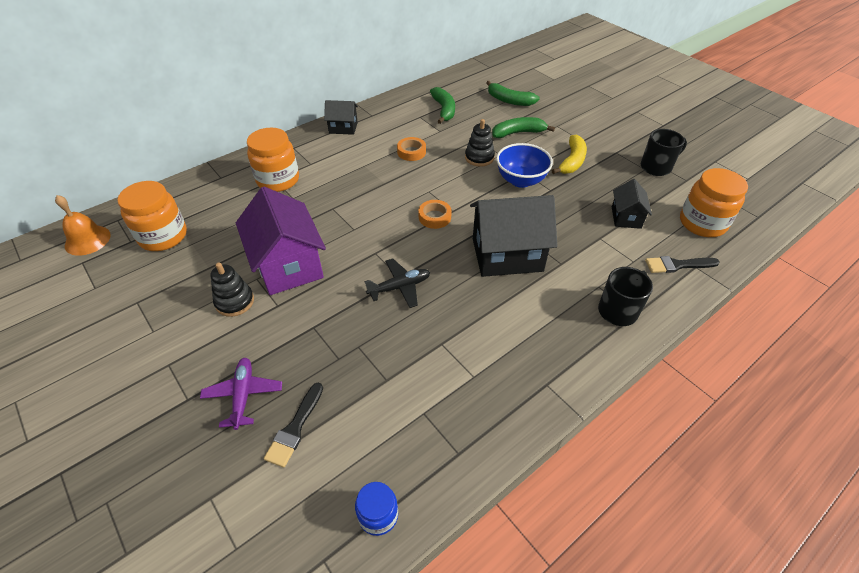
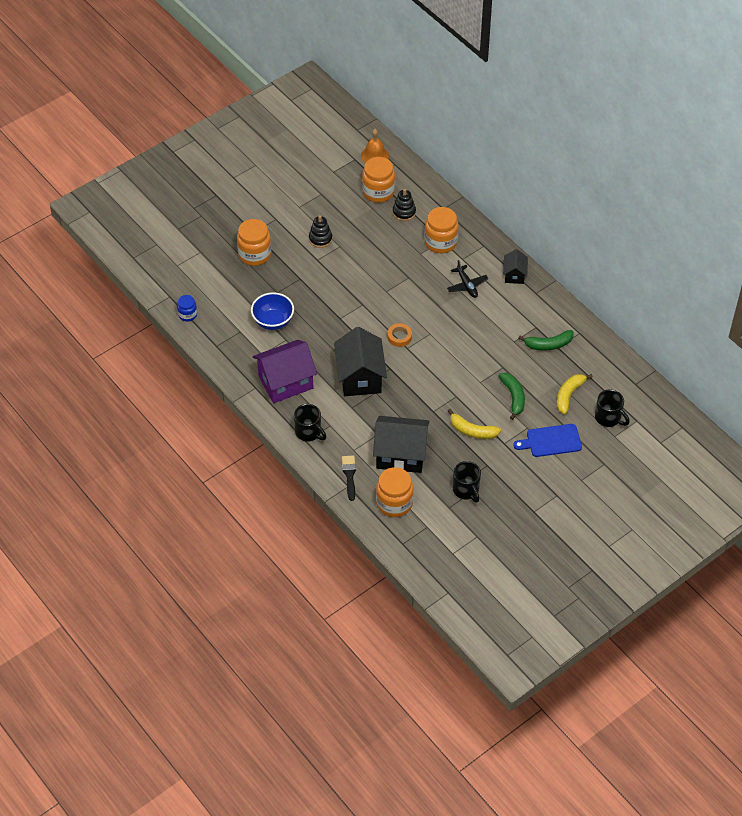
camera: 90 degrees right, 5 degrees up
purple plane [200,358,282,430] -> orange jar [237,219,271,266]
purple house [236,187,326,295] -> purple house moved to [253,340,317,403]
black brush [264,383,323,468] -> none
black plane [365,259,430,308] -> black plane moved to [447,260,488,298]
orange tape [397,137,426,161] -> none
black stacking toy [465,119,495,167] -> black stacking toy moved to [393,189,416,221]
green banana [486,81,540,106] -> yellow banana [557,374,593,414]
blue bowl [496,143,553,188] -> blue bowl moved to [251,292,294,330]
black house [612,179,652,229] -> black house [373,416,429,473], size x1.92
none -> blue cutting board [513,424,582,457]
none -> black mug [595,390,630,427]

